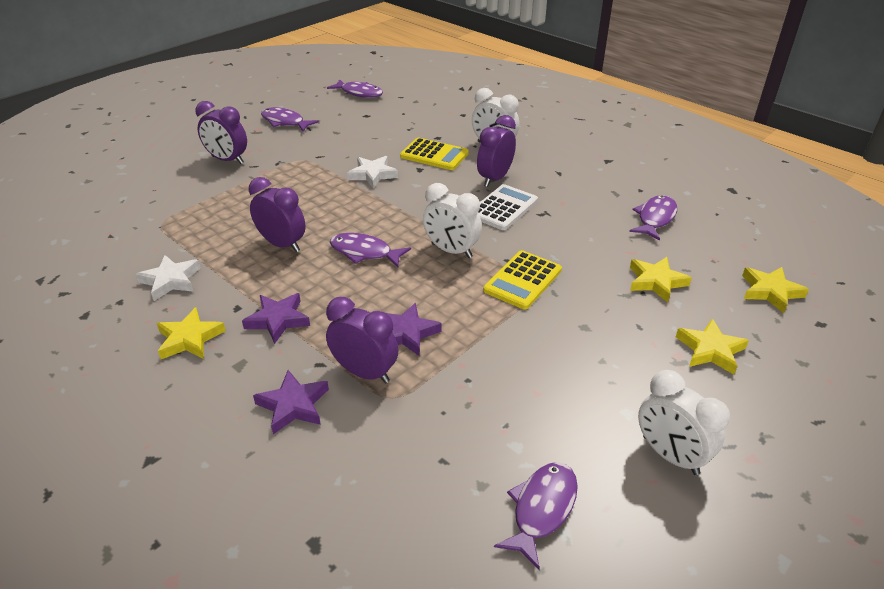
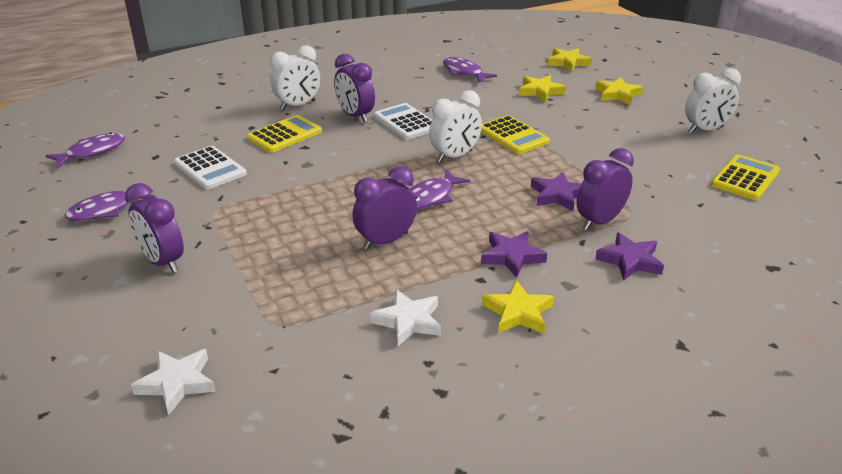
camera: 70 degrees left, 5 degrees down
purple clock [196,101,247,164] -> purple clock turned 90 degrees clockwise [125,183,184,273]
white star [347,156,398,188] -> white star moved to [131,349,216,415]
purple fish [494,462,578,570] -> yellow calculator [711,154,780,200]
none -> white calculator [174,146,247,189]

